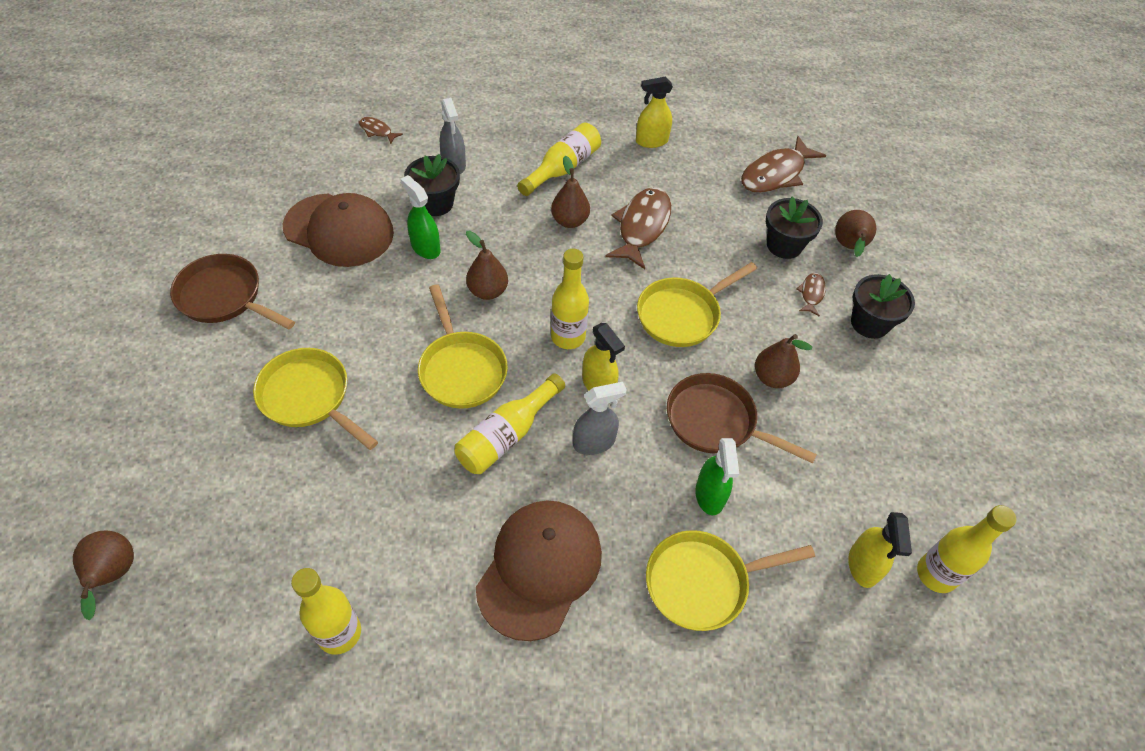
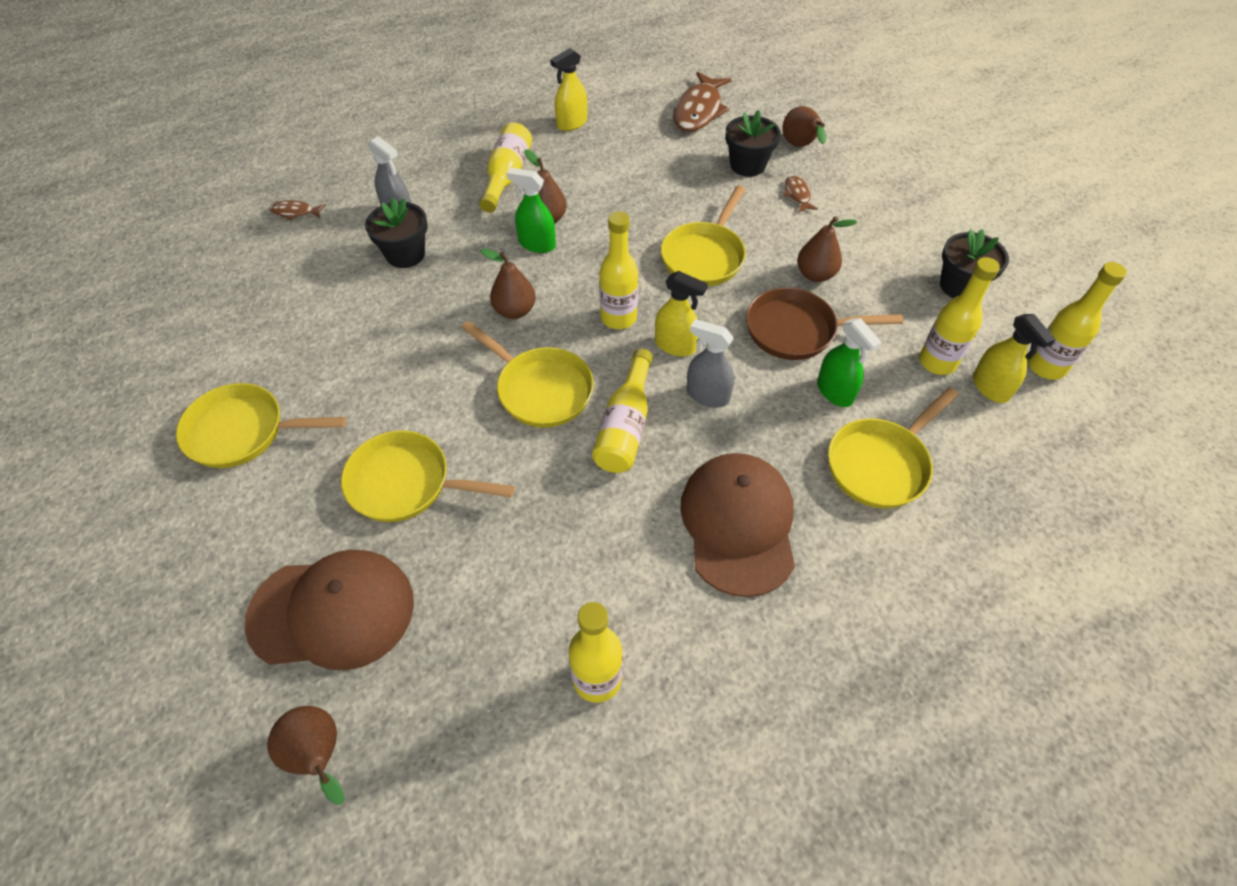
camera: 25 degrees left, 0 degrees up
brown pan [170,254,295,329] -> yellow pan [176,383,346,468]
brown cap [283,193,394,267] -> brown cap moved to [244,550,414,671]
green spray bottle [400,175,440,259] -> green spray bottle moved to [506,167,556,253]
grey spray bottle [573,382,627,455] -> grey spray bottle turned 105 degrees counterclockwise [687,319,734,408]
brown fish [605,187,671,269] -> none
black flower pot [851,274,915,339] -> black flower pot moved to [940,229,1009,298]
none -> yellow bottle [919,257,1000,375]

